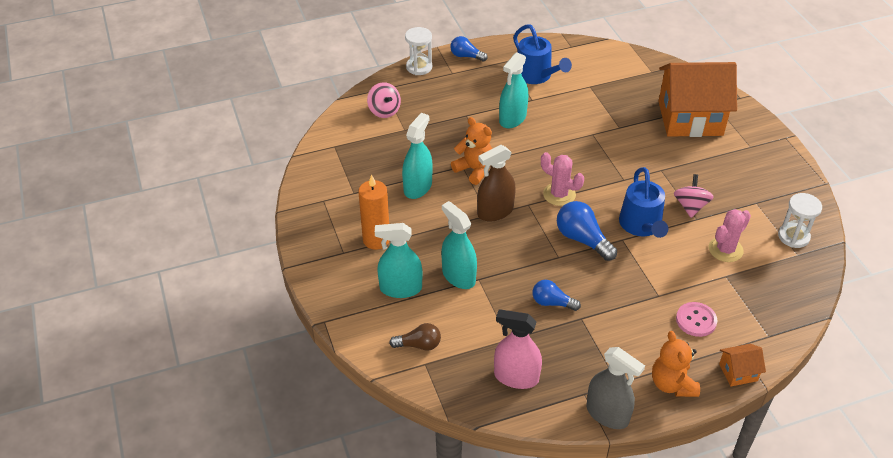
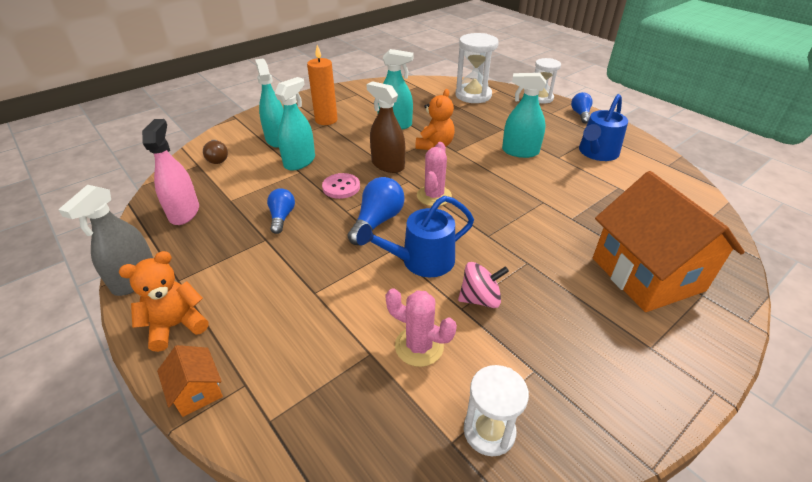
camera: 70 degrees right, 5 degrees down
pink spinning top [367,82,401,118] -> white hourglass [455,33,499,103]
pink button [676,302,717,337] -> pink button moved to [322,173,360,199]

